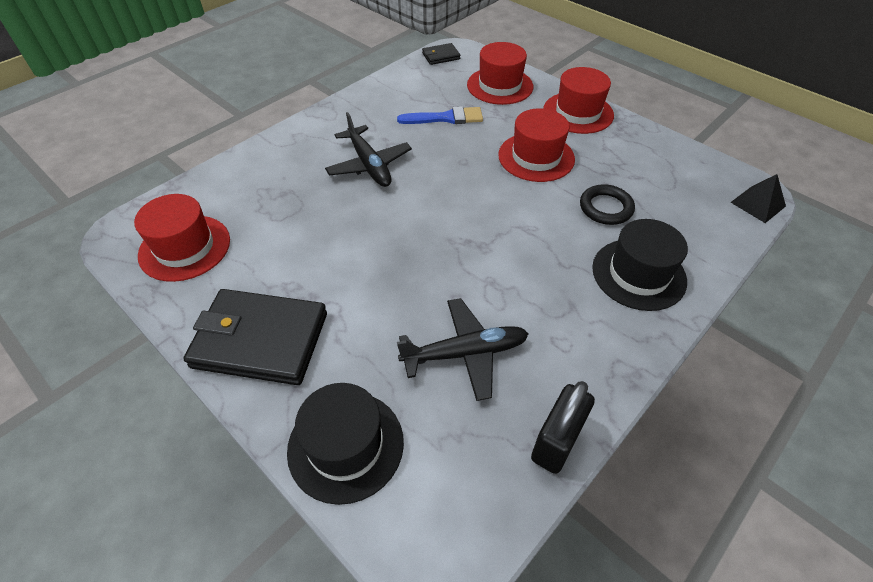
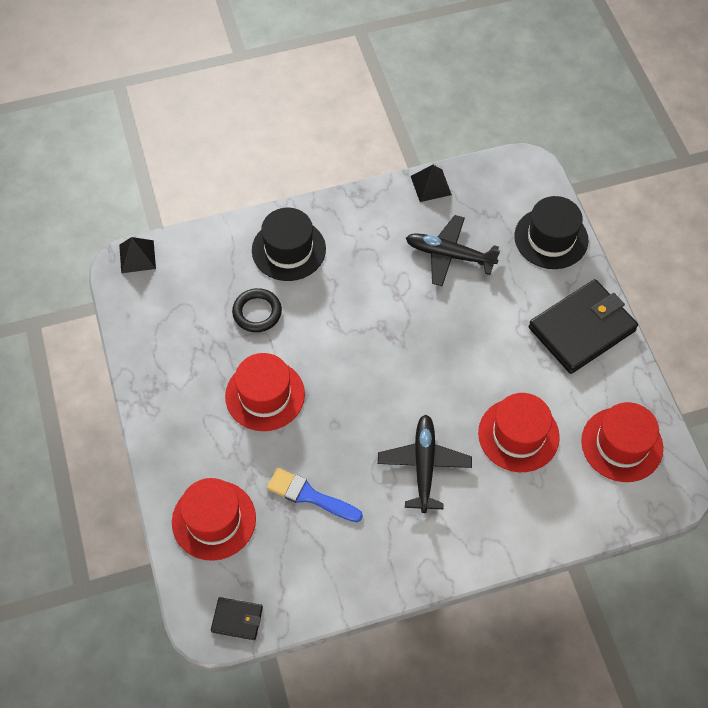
camera: 150 degrees left, 10 degrees up
black wallet [183,289,327,385] -> black wallet turned 75 degrees counterclockwise [529,279,638,374]
black padlock [531,381,595,474] -> black pyramid [411,165,452,202]
red hat [543,67,614,134] -> red hat moved to [478,393,560,472]

